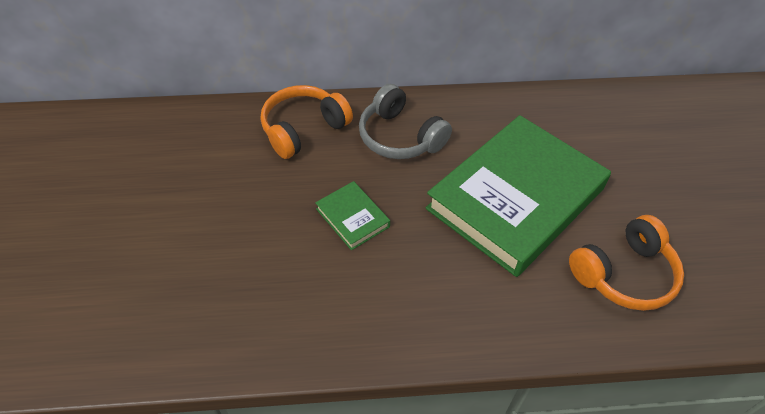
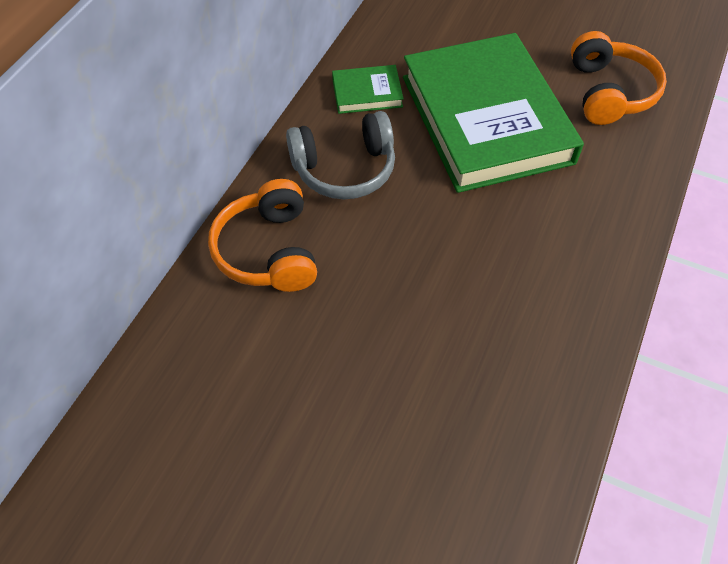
camera: 60 degrees left, 5 degrees up
green book [315,181,390,250] -> green book moved to [332,65,404,114]

